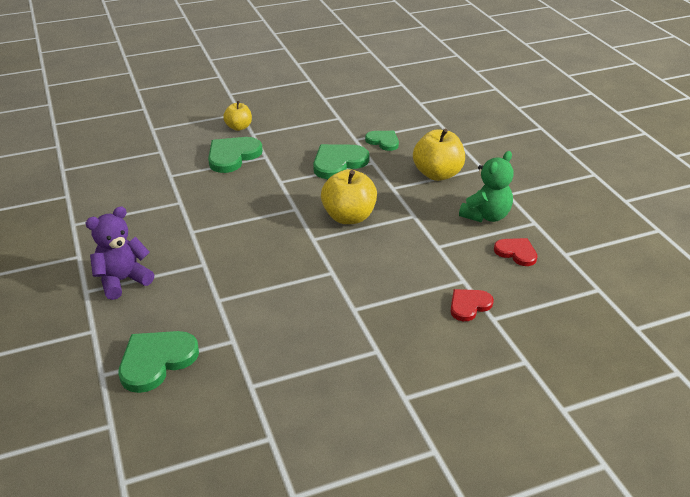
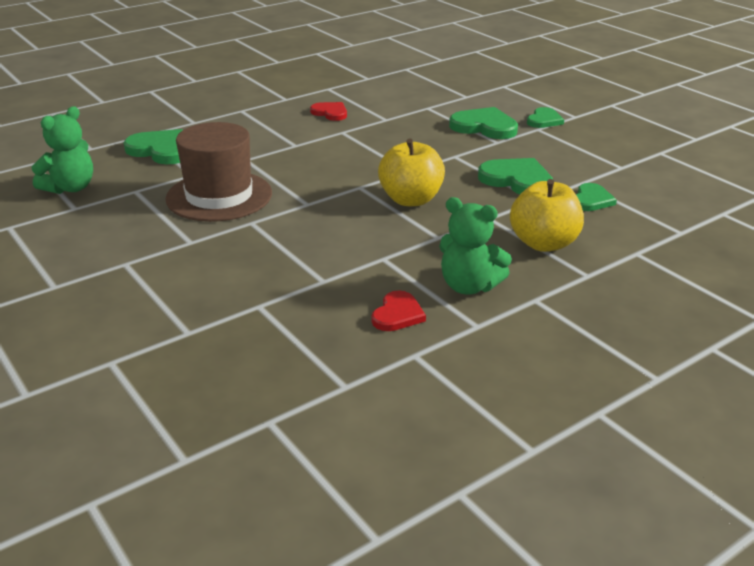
camera: 75 degrees right, 5 degrees down
purple teddy bear [86,206,154,300] -> none
yellow apple [223,101,252,131] -> green heart [527,107,564,128]
red heart [451,289,494,321] -> red heart moved to [310,102,347,121]
none -> green teddy bear [32,106,93,194]
none -> brown hat [166,122,272,222]

